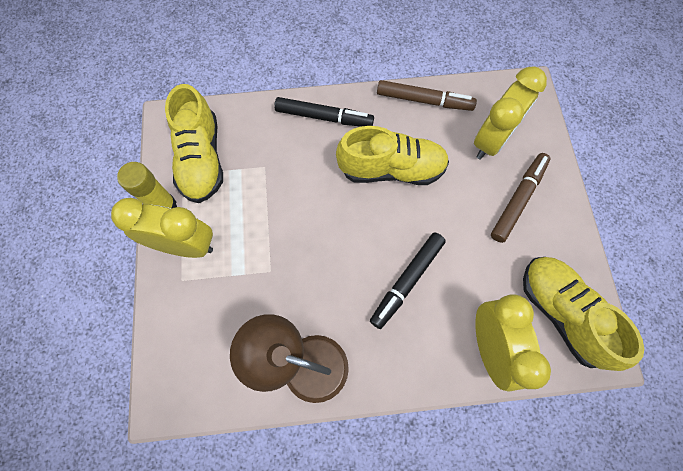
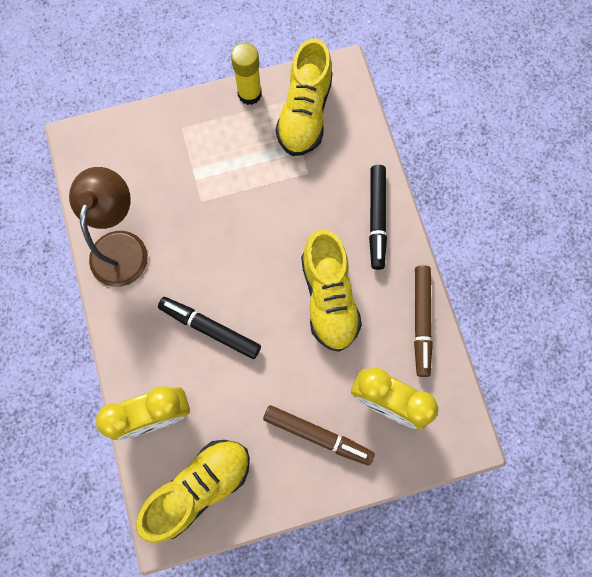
camera: 80 degrees right, 5 degrees up
yellow clock [111,198,213,258] -> none
yellow shoe [165,84,223,203] -> yellow shoe turned 60 degrees counterclockwise [276,38,333,156]

